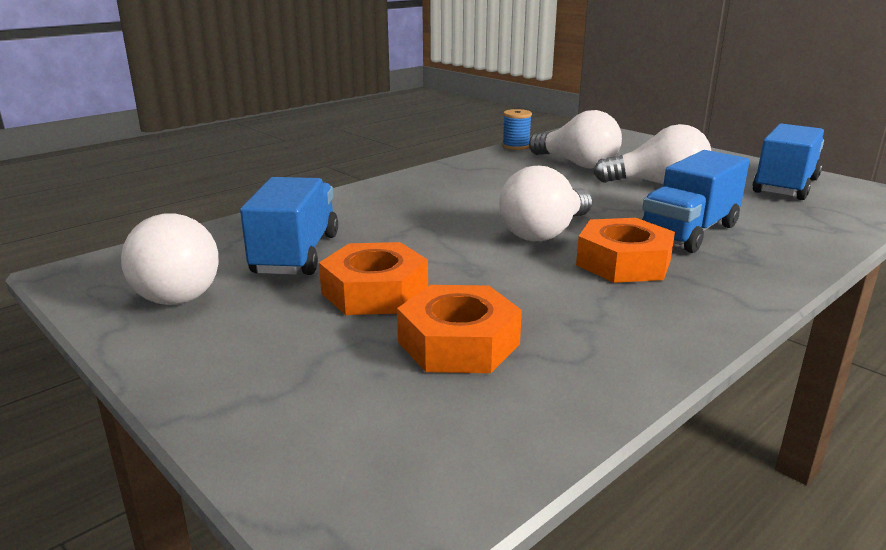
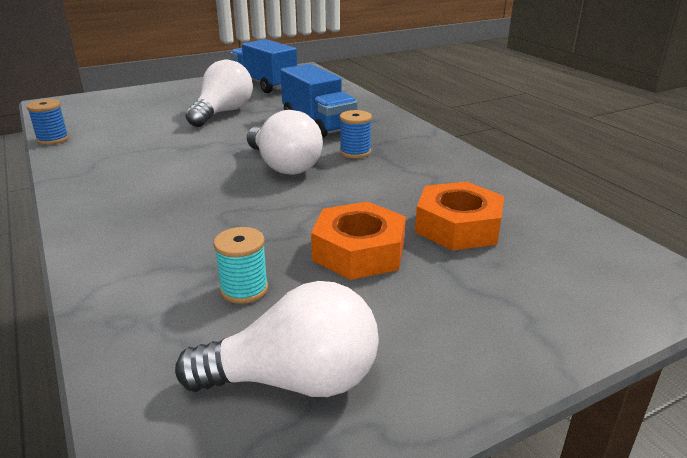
camera: 75 degrees left, 5 degrees up
blue truck [240,177,338,275] -> turquoise spool [214,227,268,304]
white light bulb [529,110,622,169] -> none
orange nut [576,218,675,283] -> blue spool [340,110,372,158]

